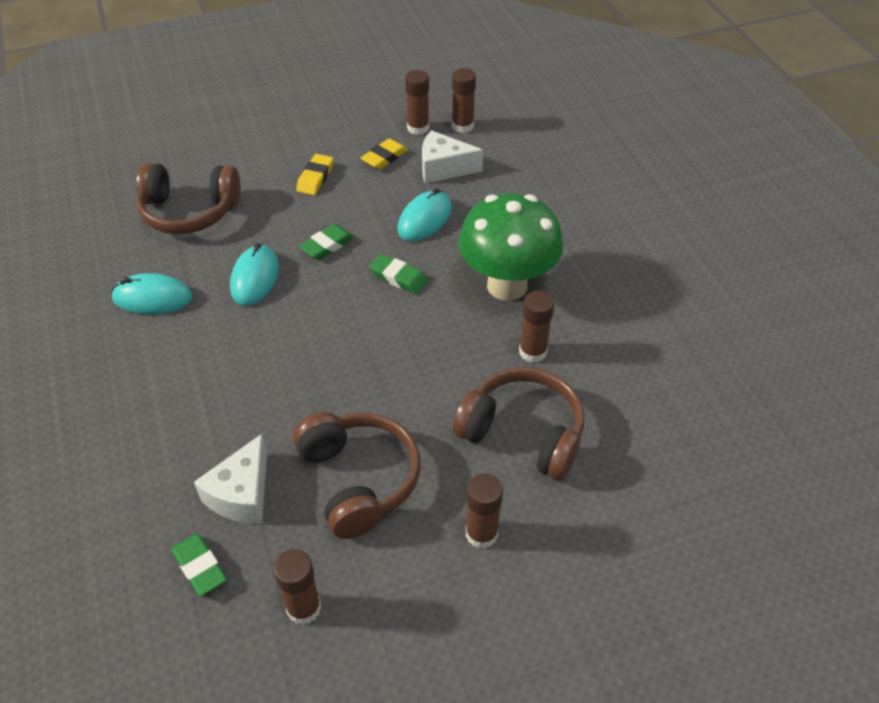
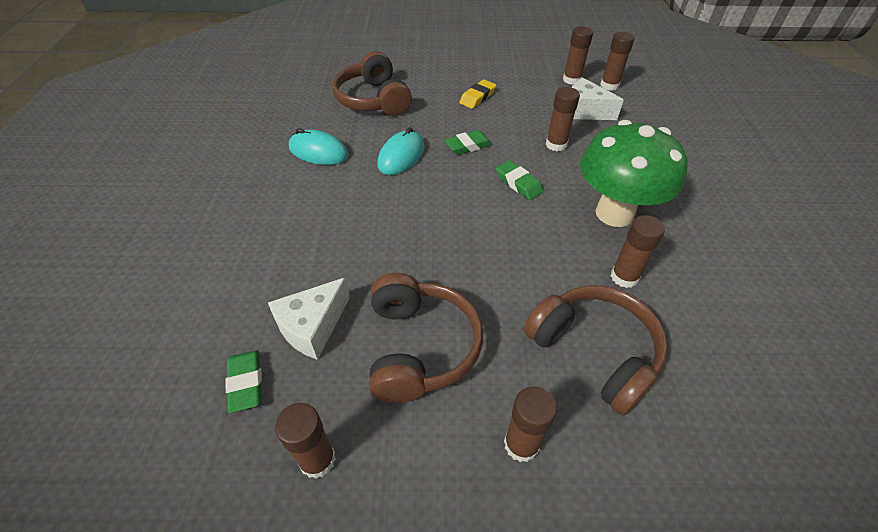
camera: 20 degrees right, 0 degrees up
brown headphones [136,163,240,234] -> brown headphones turned 45 degrees clockwise [332,51,412,116]
yellow eraser [361,139,408,170] -> none
turquoise mouse [398,188,452,241] -> brown glue stick [546,87,580,151]

